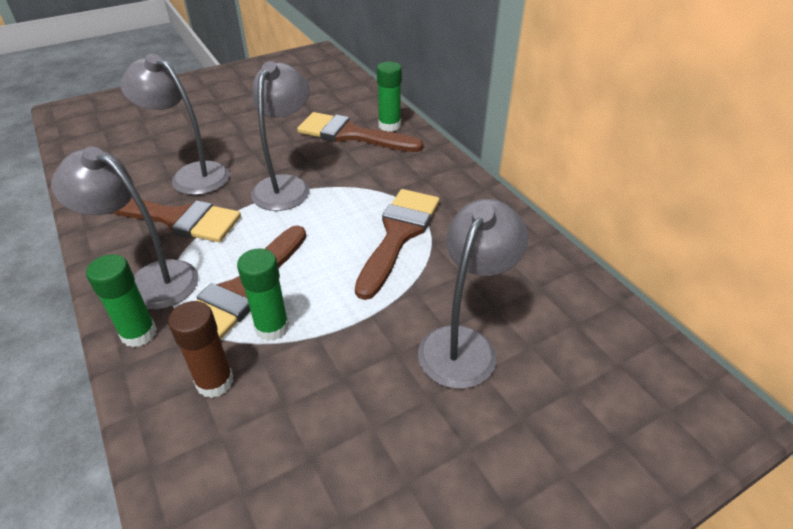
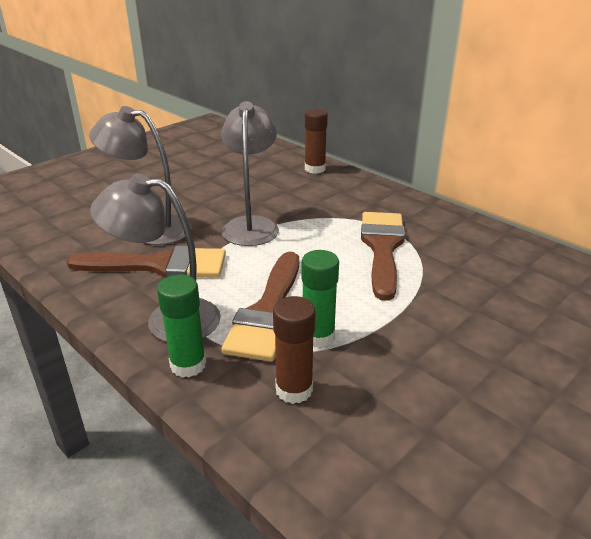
camera: 15 degrees left, 10 degrees down
brown brush [297,112,423,152] -> none
green glue stick [377,62,402,132] -> brown glue stick [305,109,328,174]
grey lamp [418,199,528,389] -> none

